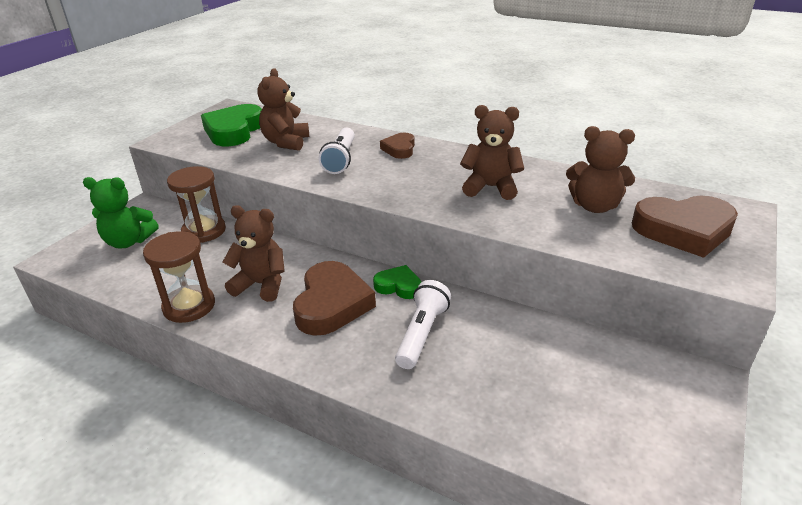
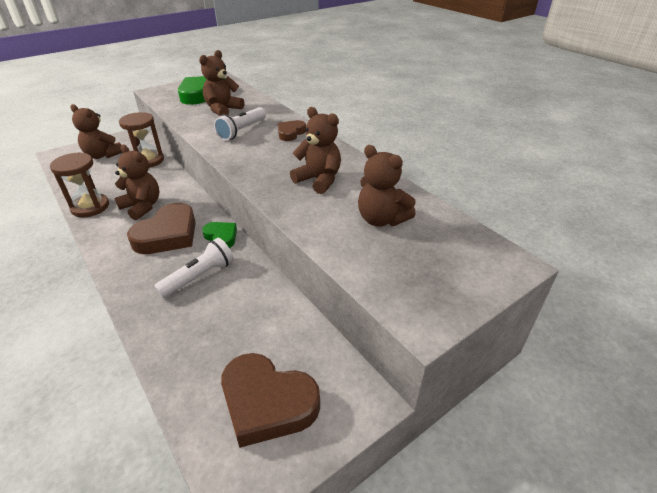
camera: 25 degrees right, 5 degrees up
green teddy bear [83,177,159,249] -> brown teddy bear [70,104,123,159]
brown heart [632,196,738,258] -> brown heart moved to [221,353,320,448]

